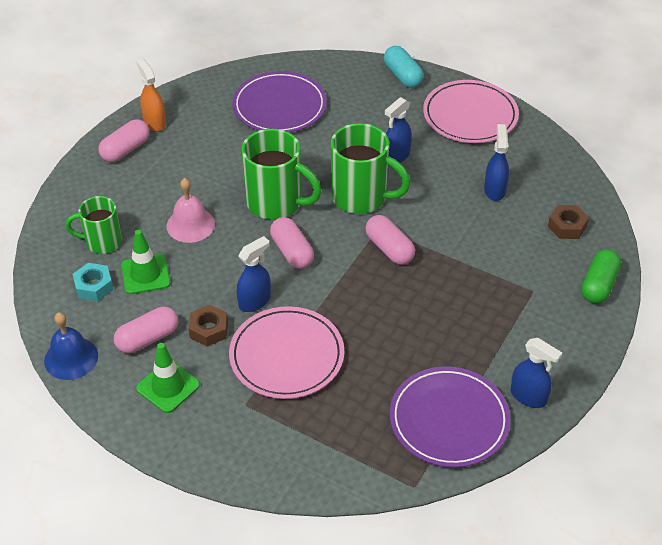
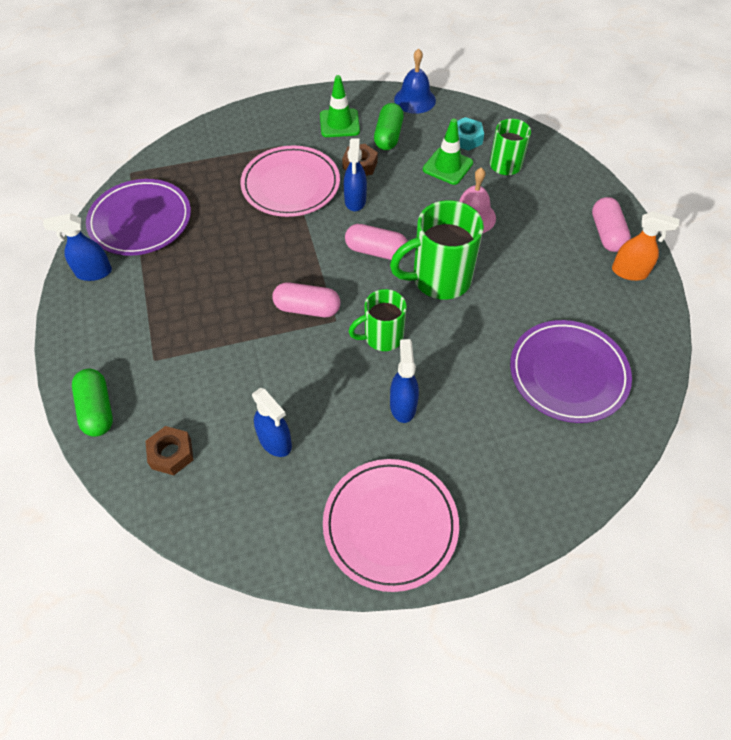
camera: 135 degrees right, 10 degrees up
pink capsule [114,307,179,353] -> green capsule [374,103,404,150]
green mug [331,123,411,214] -> green mug [348,289,407,351], size x0.63
turquoise capsule [384,46,424,88] -> none

